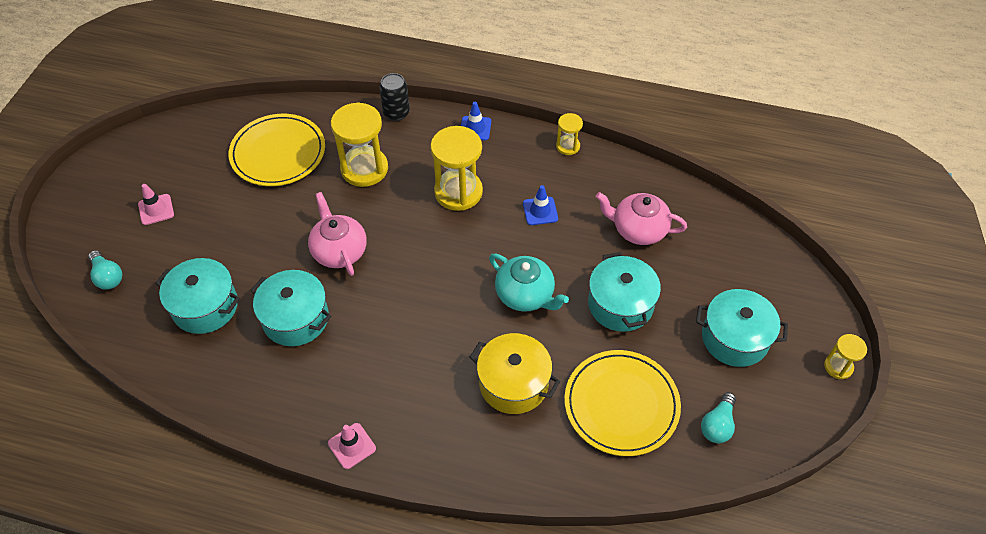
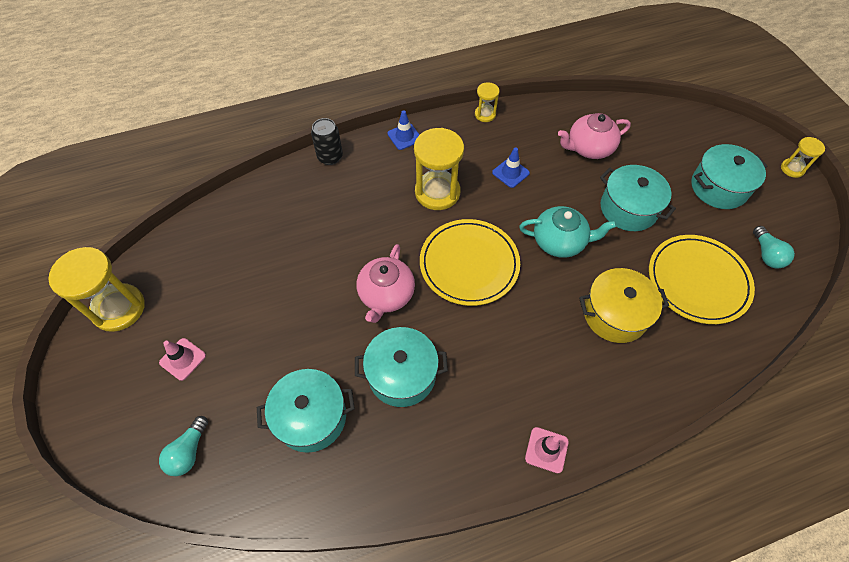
camera: 35 degrees left, 5 degrees up
turquoise light bulb [88,250,122,290] -> turquoise light bulb turned 90 degrees clockwise [159,416,208,476]
yellow plate [229,114,325,186] -> yellow plate moved to [420,219,520,306]
pink teapot [308,192,367,276] -> pink teapot turned 105 degrees counterclockwise [357,244,415,323]
yellow hourglass [331,102,388,187] -> yellow hourglass moved to [48,247,145,332]

